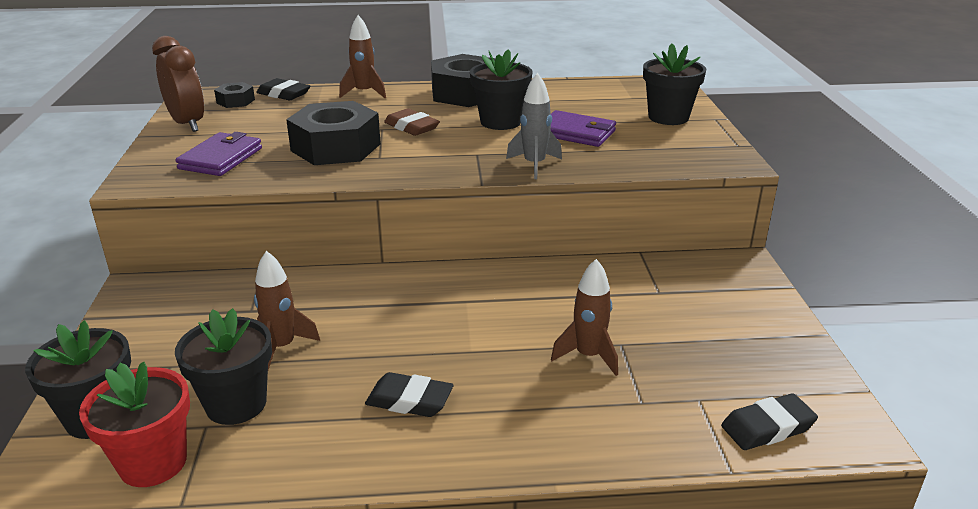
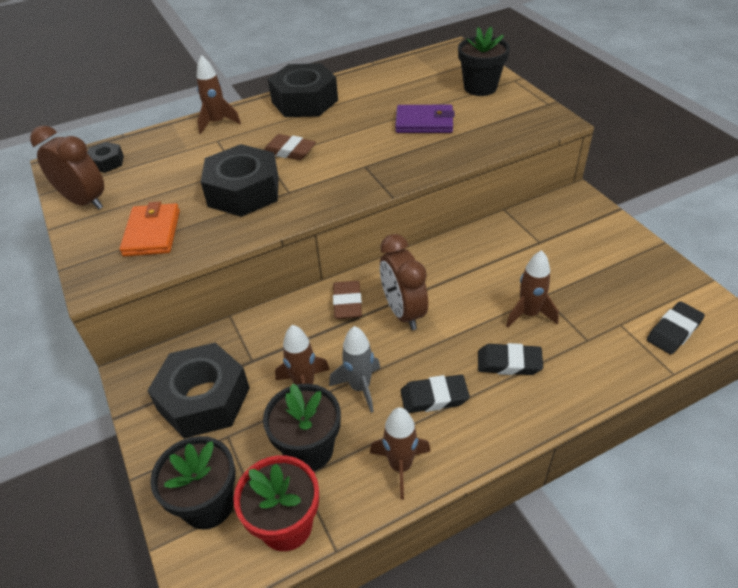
camera: 20 degrees left, 15 degrees up
purple wallet [175,132,262,176] -> orange wallet [120,202,180,257]
black eraser [256,78,310,100] -> black eraser moved to [478,343,543,375]
black flower pot [470,49,533,130] -> none
grey rocket [506,73,562,179] -> grey rocket moved to [329,326,380,413]
none -> black nut [147,343,250,439]
none -> brown eraser [333,281,362,319]
none -> brown rocket [370,407,431,500]
none -> brown clock [380,234,428,330]

